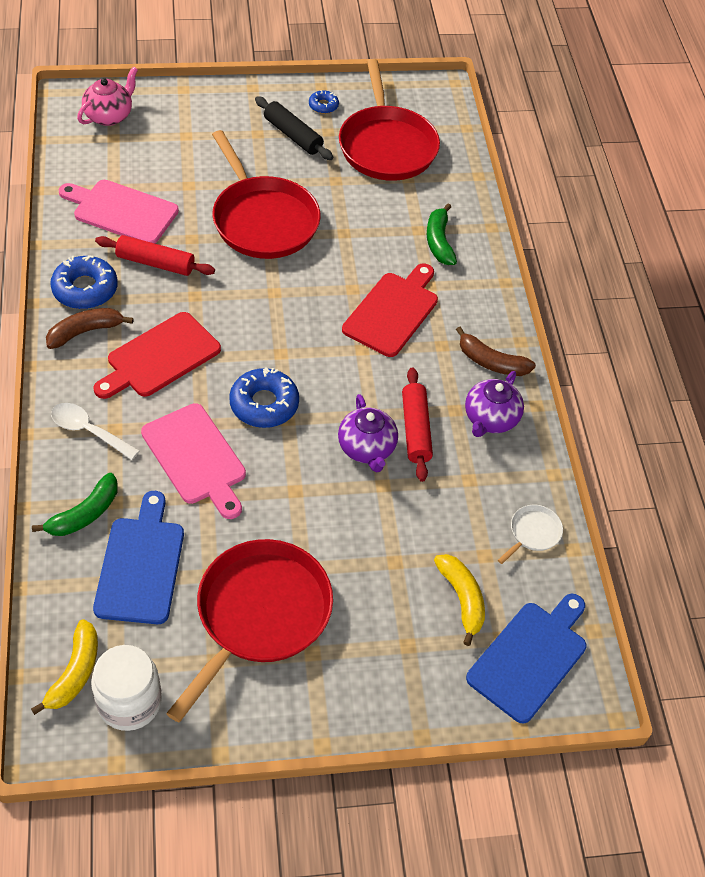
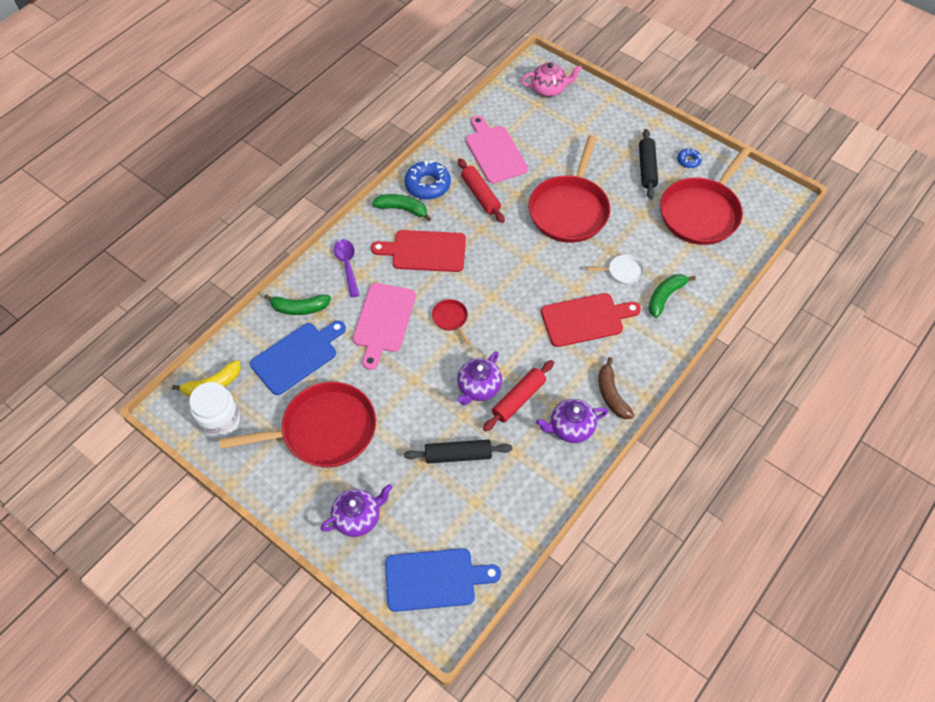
camera: 50 degrees right, 5 degrees up
brown banana [46,308,134,349] -> green banana [372,194,431,222]
white spoon [51,403,140,460] -> purple spoon [334,239,359,297]
blue donut [229,368,299,428] -> red pan [432,299,471,345]
yellow banana [434,554,485,646] -> none
white pan [498,505,563,564] -> white pan moved to [587,255,644,284]
none -> purple teapot [320,484,392,537]
none -> black rolling pin [404,440,512,464]

